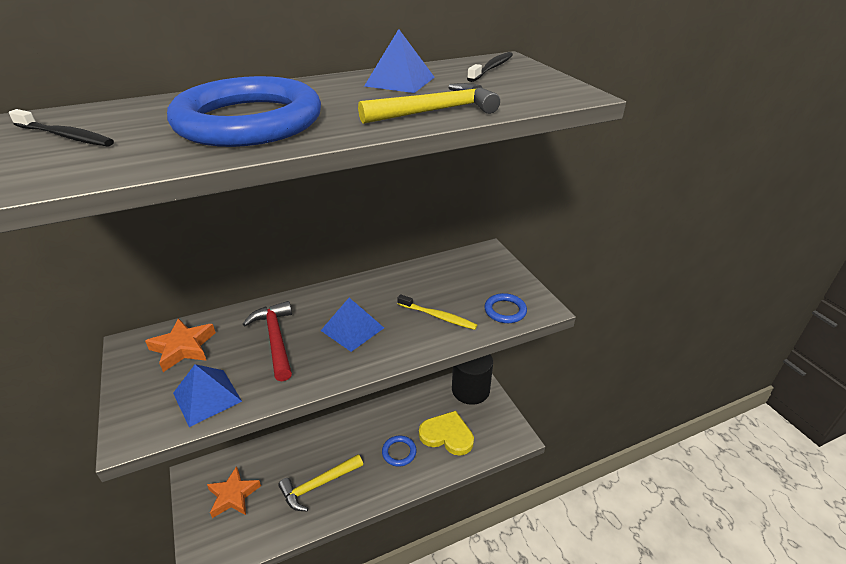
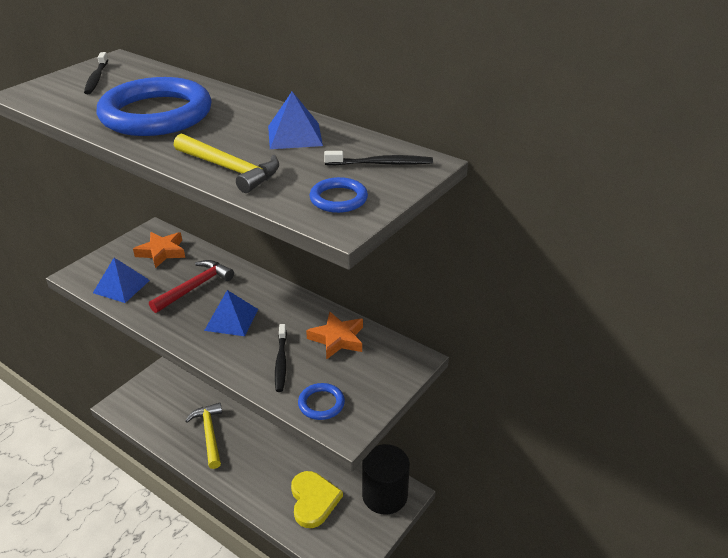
camera: 60 degrees right, 0 degrees up
orange star [207,466,261,518] -> orange star moved to [306,311,363,360]
yellow hammer [278,454,363,511] -> yellow hammer turned 45 degrees clockwise [185,402,222,469]
blue ring [382,435,416,466] -> blue ring moved to [310,177,368,213]
yellow toothbrush [397,294,477,330] -> black toothbrush [275,324,287,392]

